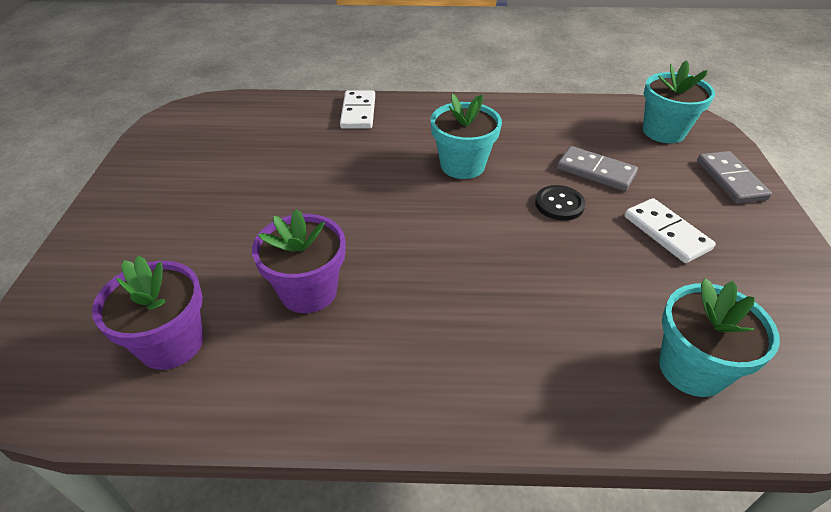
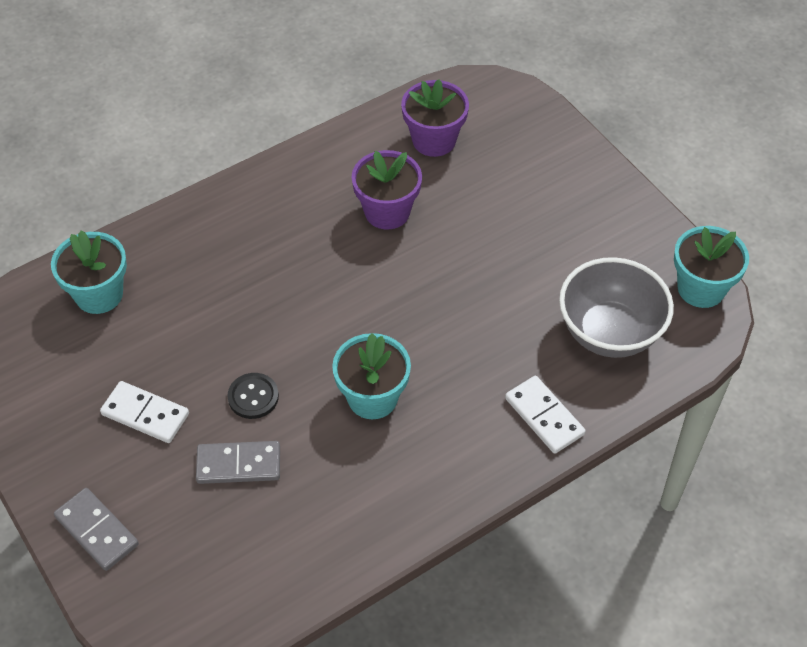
camera: 145 degrees right, 10 degrees up
turquoise flower pot [643,60,715,143] -> turquoise flower pot moved to [674,226,749,308]
none -> grey bowl [559,257,674,358]

